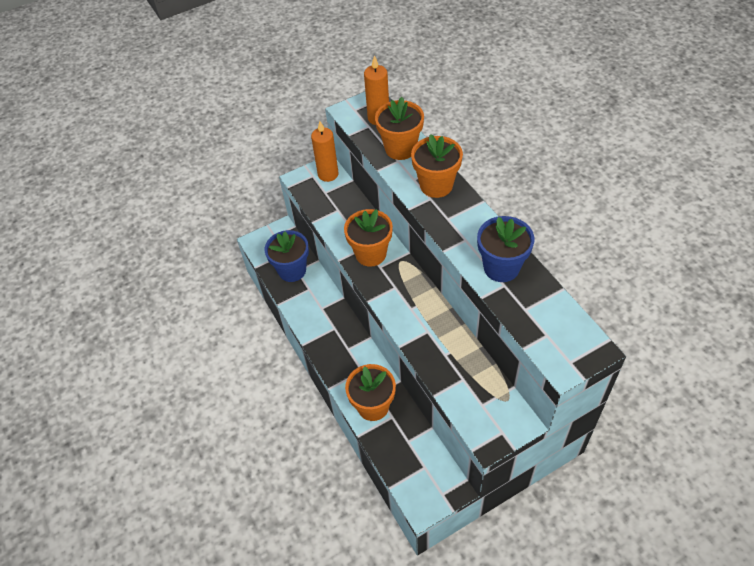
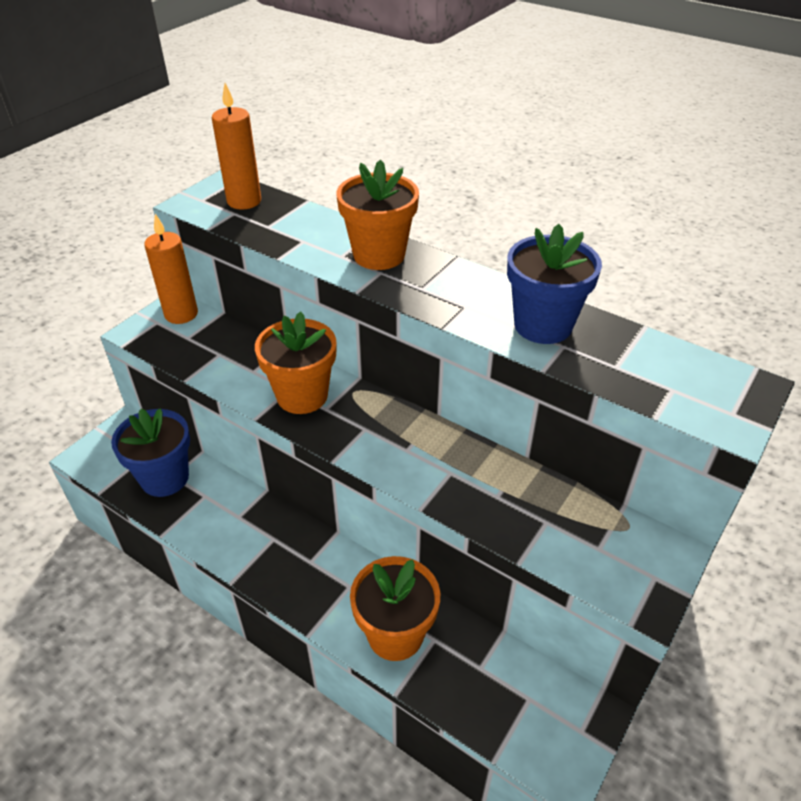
camera: 30 degrees left, 10 degrees down
orange flower pot [375,97,424,160] -> none

